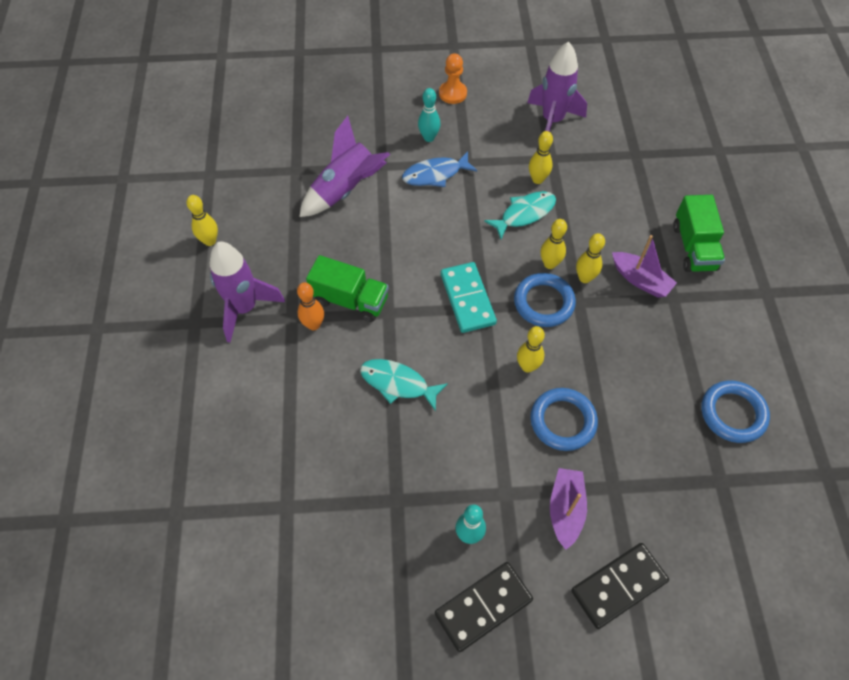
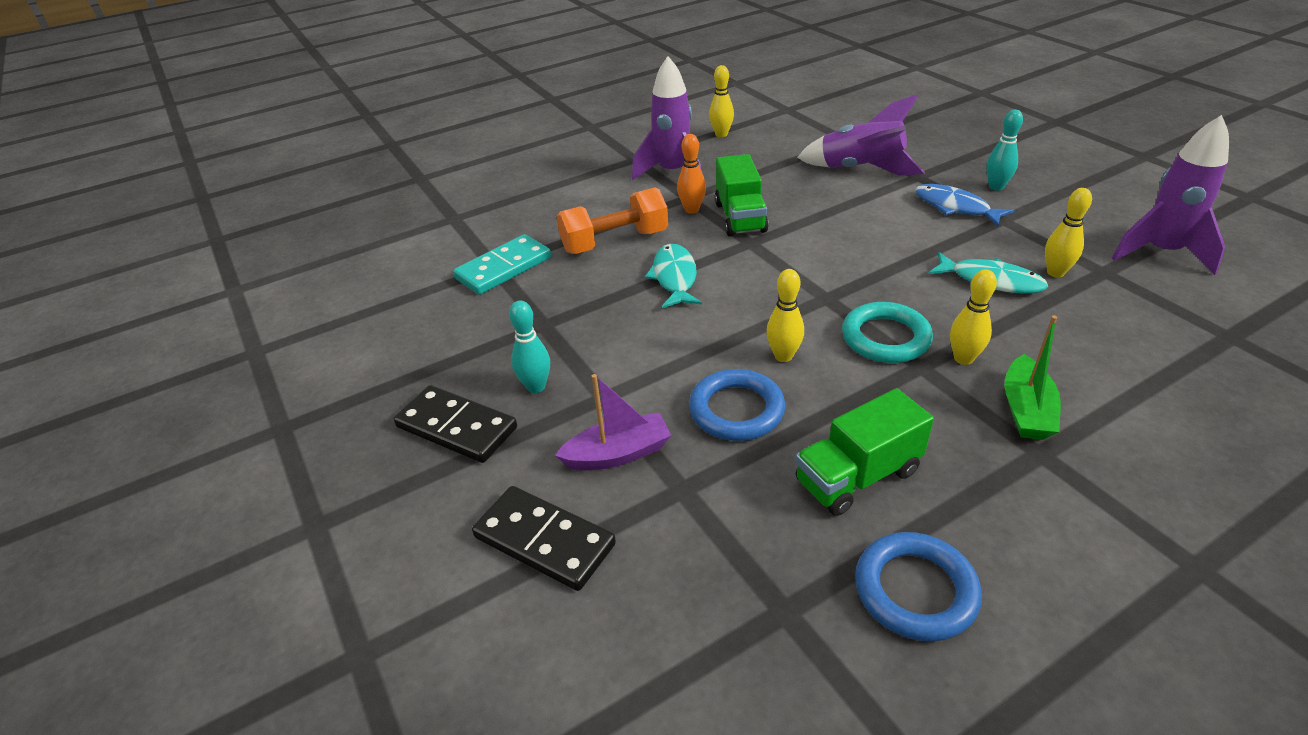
camera: 65 degrees right, 20 degrees down
orange pawn [439,53,467,104] -> none
turquoise domino [441,262,497,333] -> turquoise domino moved to [453,234,551,295]
blue ring [514,273,576,327] -> turquoise ring [842,302,933,363]
yellow bowling pin [541,219,567,269] -> none
purple boat [612,235,677,298] -> green boat [1005,316,1061,440]
green truck [673,195,725,272] -> green truck moved to [795,388,934,516]
none -> orange dumbbell [557,188,668,254]

